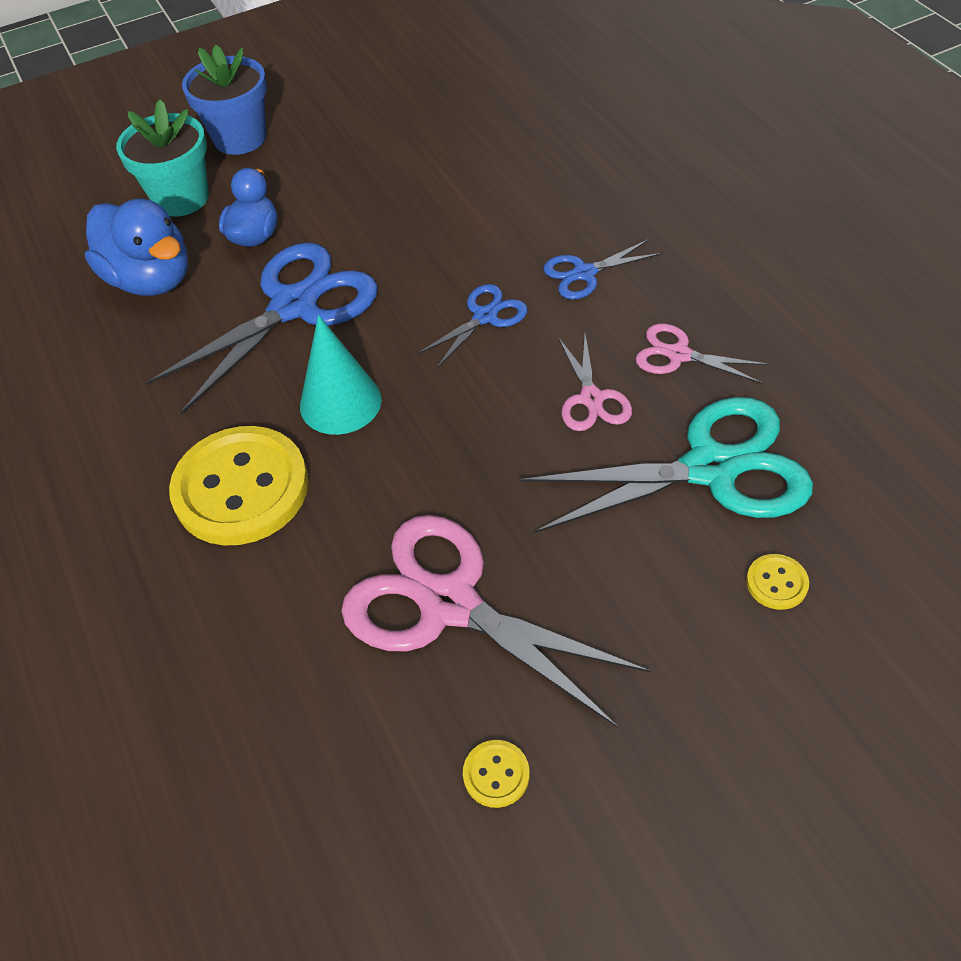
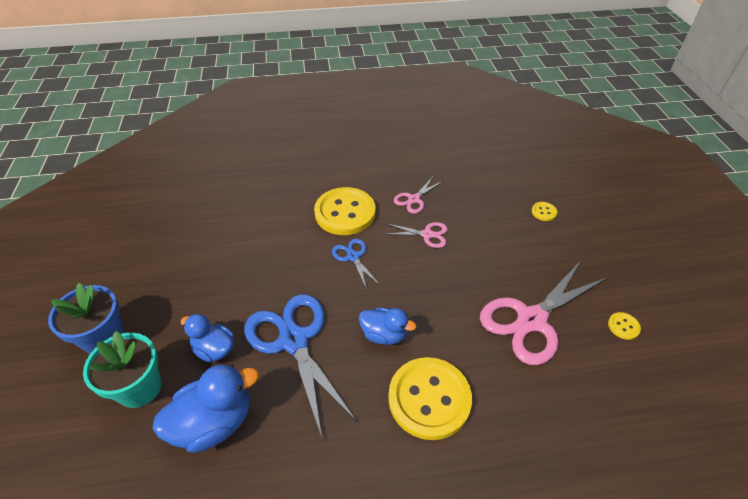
camera: 75 degrees left, 5 degrees down
turquoise cone [300,315,382,435] -> blue duck [359,308,416,345]
turquoise scissors [519,397,813,533] -> none
blue scissors [543,239,662,300] -> yellow button [314,187,376,235]

